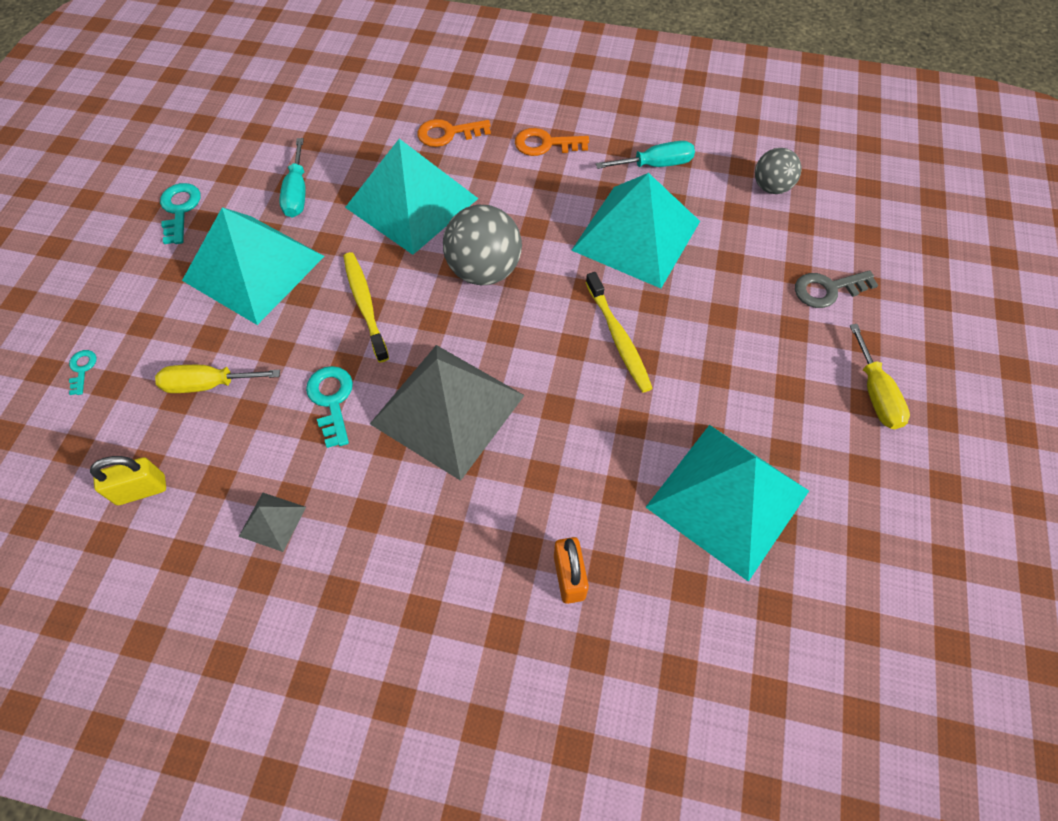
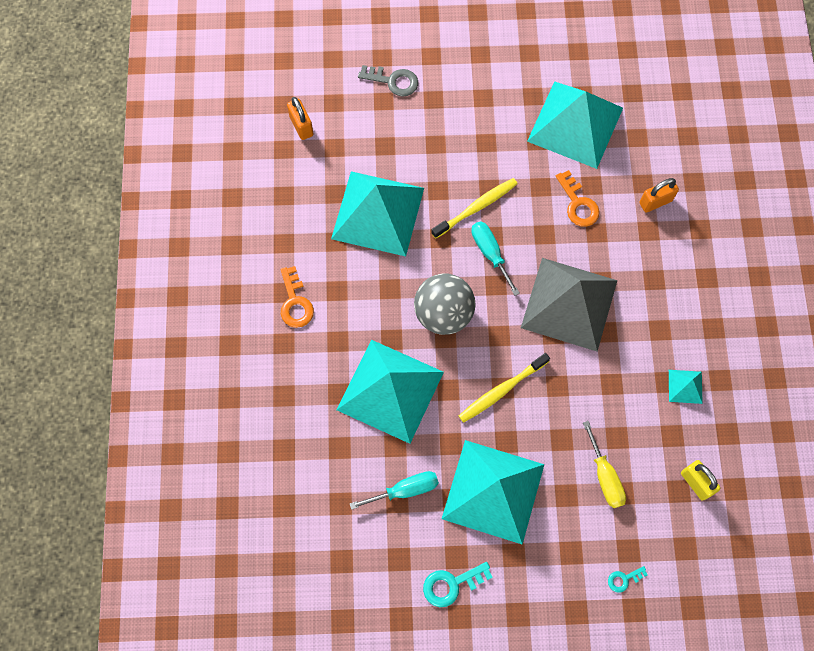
camera: 105 degrees left, 10 degrees up
grey pyramid [239,493,306,552] -> turquoise pyramid [669,370,703,404]
turquoise key [306,366,353,448] -> none
orange key [417,119,491,147] -> orange key moved to [556,170,599,227]
turquoise screwdriver [596,141,695,169] -> turquoise screwdriver moved to [471,221,520,296]
grey ball [755,148,801,194] -> orange padlock [287,97,314,140]
grey key [795,270,878,308] -> grey key turned 45 degrees counterclockwise [358,65,418,97]
yellow screwdriver [850,324,910,429] -> none

